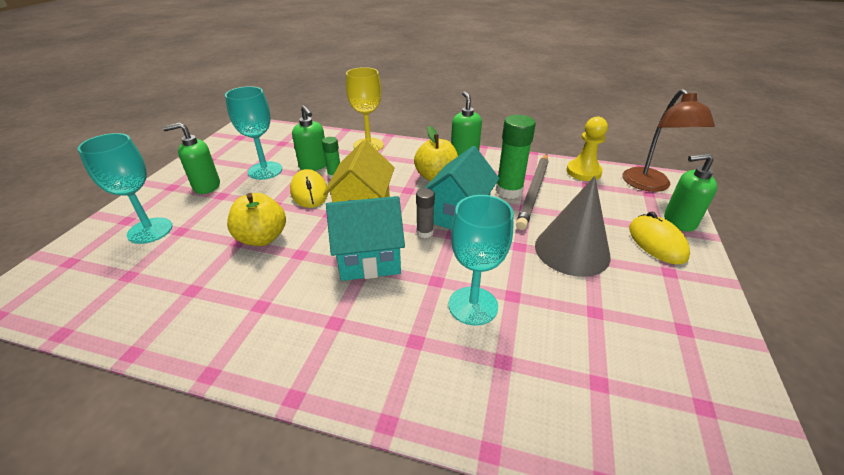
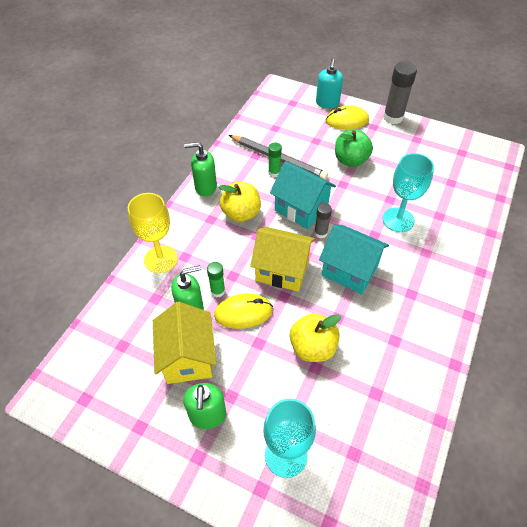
camera: 80 degrees left, 15 degrees up
turquoise goblet [225,86,282,180] -> yellow house [153,302,216,384]
turquoise house [326,196,405,281] -> turquoise house turned 60 degrees counterclockwise [319,225,389,294]
green glue stick [496,115,536,199] -> green glue stick [268,143,282,177], size x0.56
grey cone [535,176,611,277] -> green apple [335,129,373,167]
yellow pawn [566,116,608,181] -> none
brown lamp [623,89,715,192] -> none
green soap dispenser [664,153,717,232] -> turquoise soap dispenser [316,58,343,108]
none -> grey glue stick [383,62,417,124]

